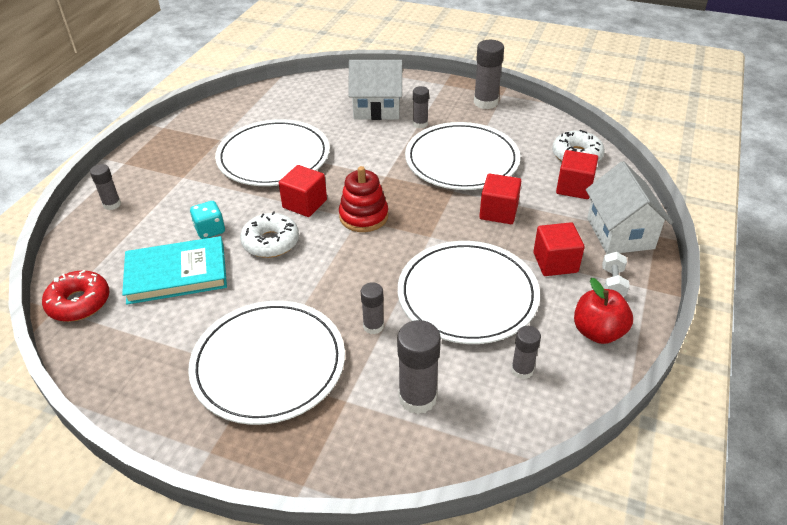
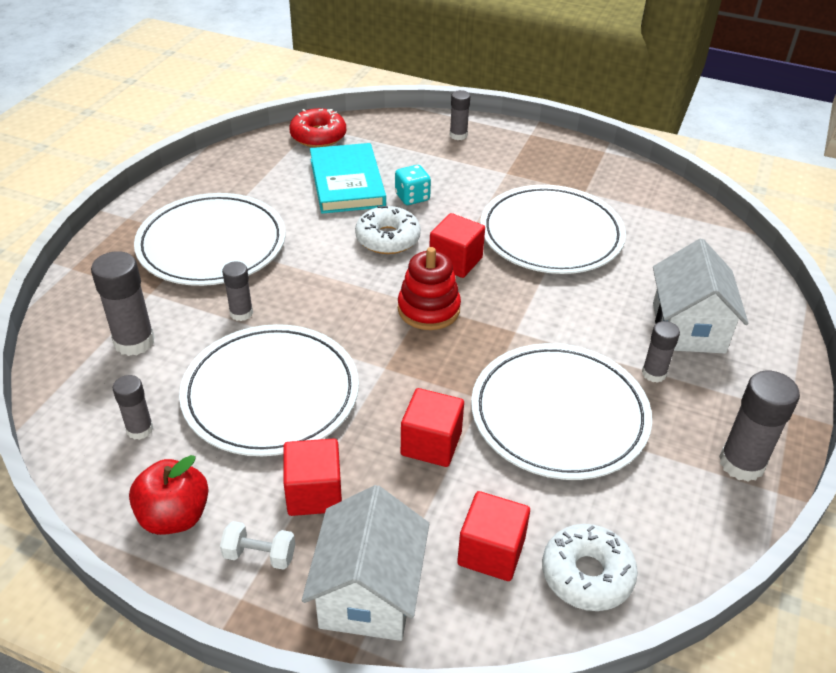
camera: 90 degrees right, 0 degrees up
white house [586,161,673,254] -> white house turned 75 degrees counterclockwise [302,485,429,641]

